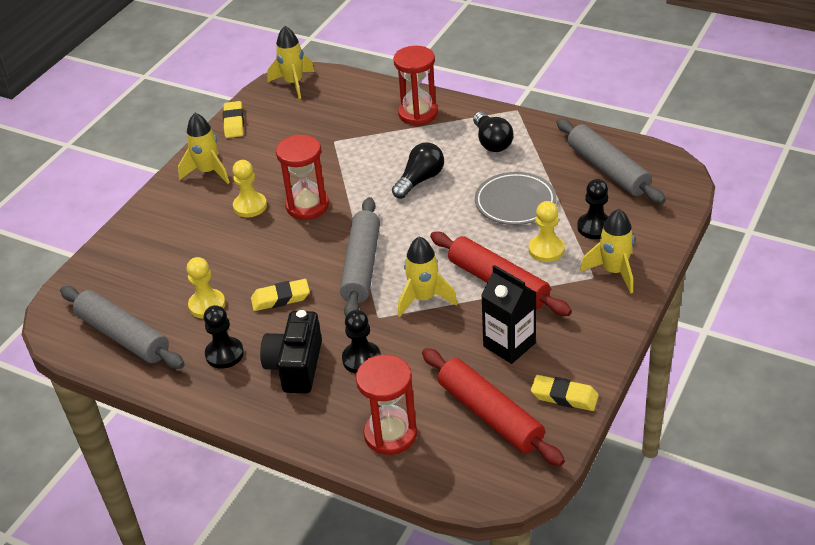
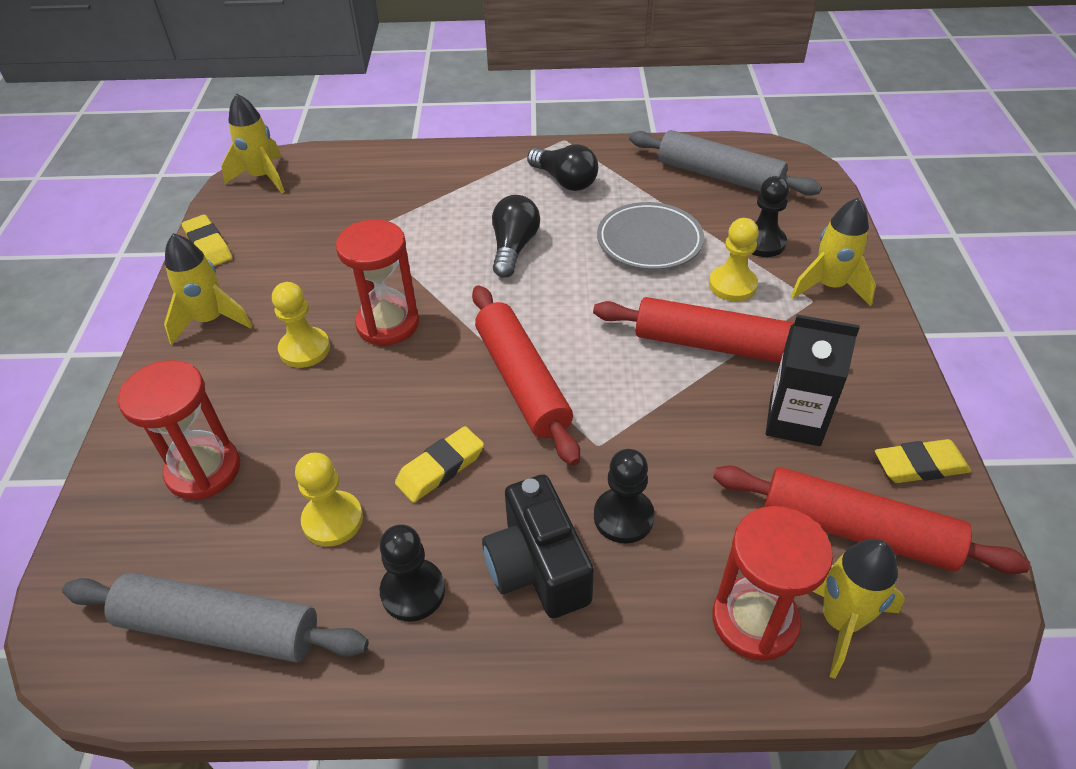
camera: 30 degrees left, 5 degrees up
grey rolling pin [340,197,380,316] -> red rolling pin [472,285,580,466]
red hourglass [393,46,438,126] -> red hourglass moved to [118,360,240,500]
yellow rocket [398,236,458,317] -> yellow rocket moved to [812,539,905,679]

